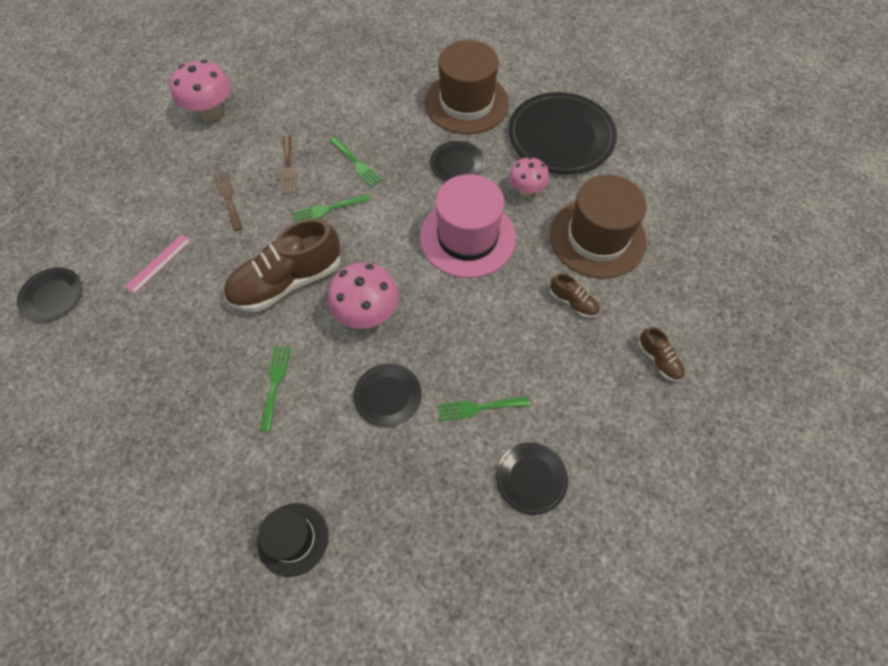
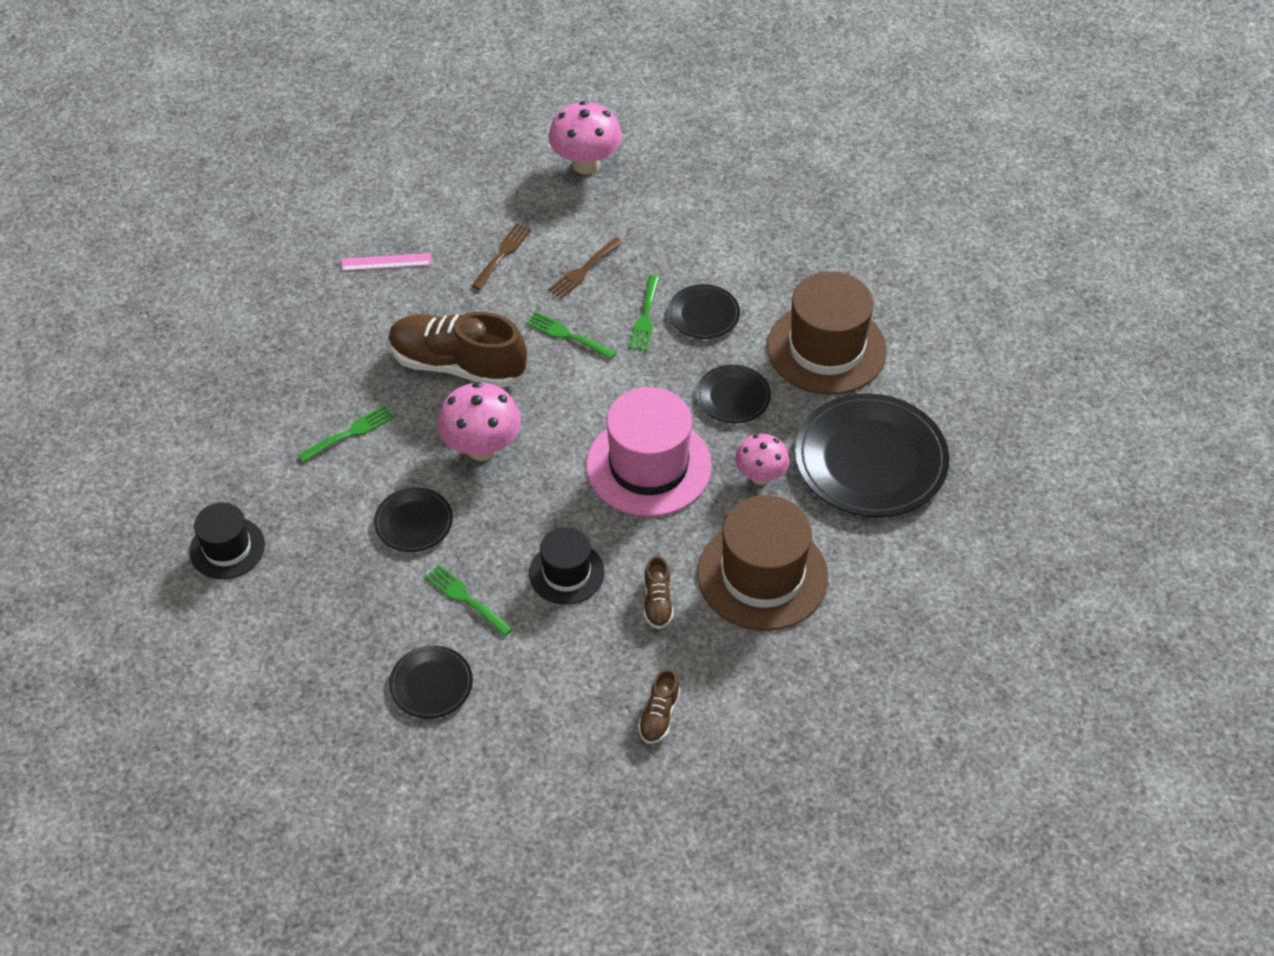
camera: 50 degrees right, 10 degrees down
black plate [17,268,82,322] -> black plate moved to [668,284,740,339]
none -> black hat [529,527,605,605]

